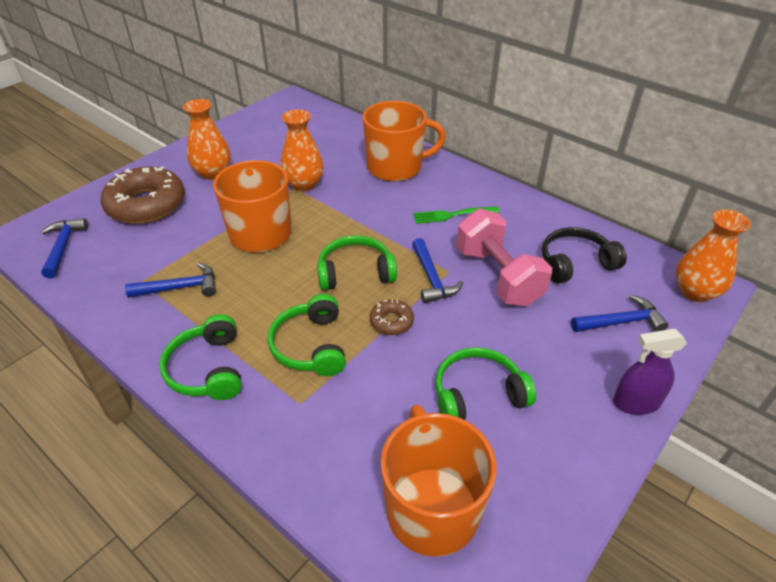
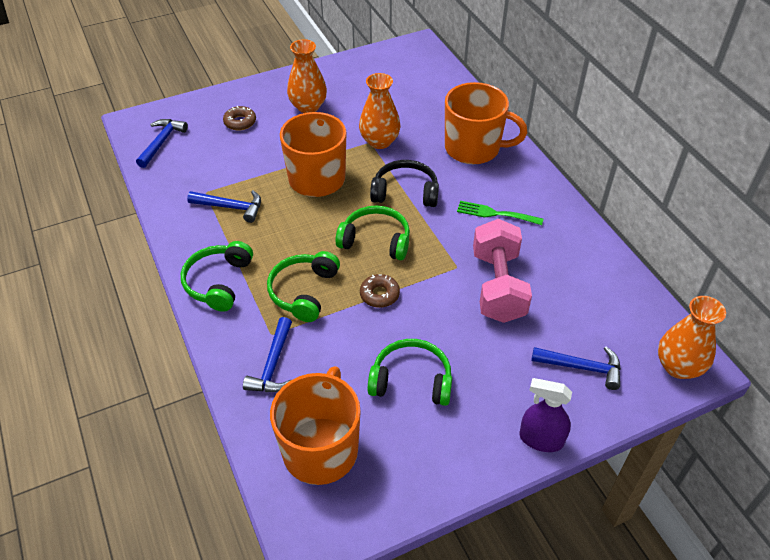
camera: 25 degrees right, 5 degrees up
brown donut [101,166,185,224] -> brown donut [223,106,256,131], size x0.46
blue hammer [412,238,463,303] -> blue hammer moved to [243,317,292,392]
black headphones [542,227,627,284] -> black headphones moved to [370,160,439,207]

